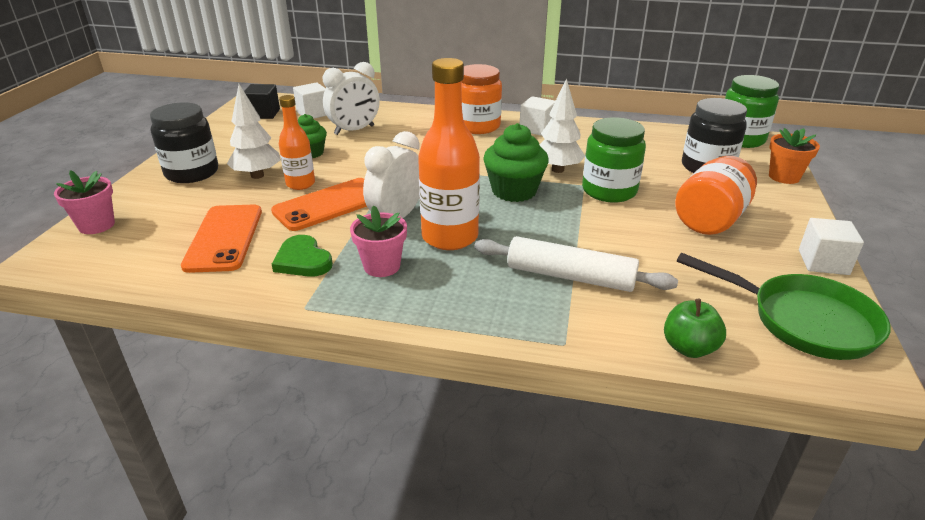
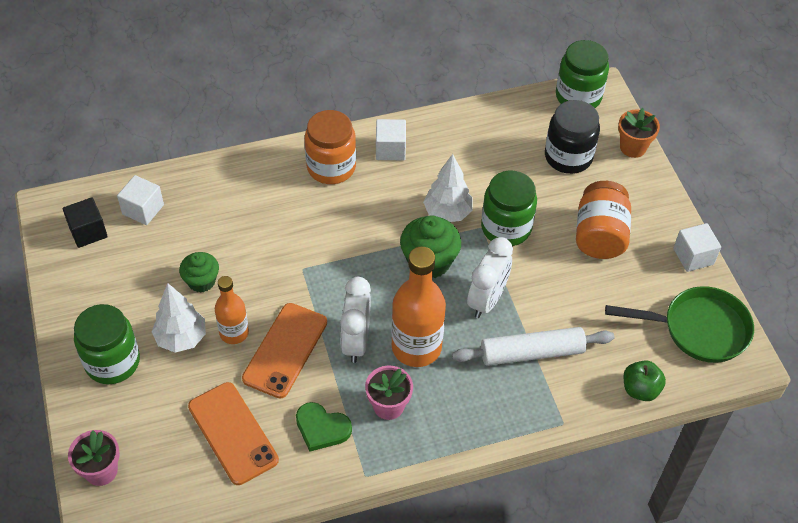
camera: 30 degrees left, 20 degrees up
black jar [150,103,218,183] -> green jar [74,304,140,384]
white clock [323,62,380,135] -> white clock moved to [467,237,513,318]

